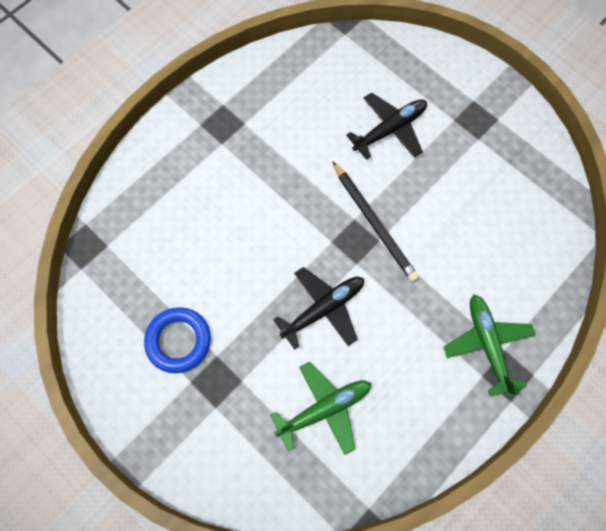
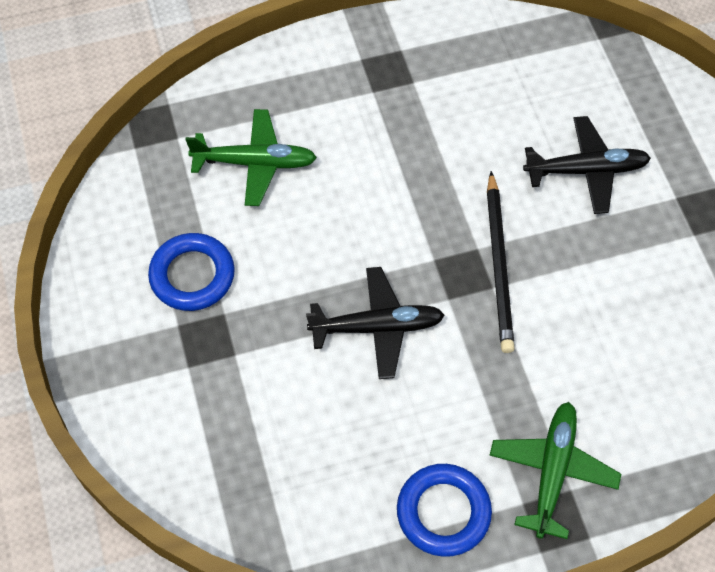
camera: 30 degrees right, 10 degrees down
green plane [271,362,371,455] -> green plane moved to [185,109,317,206]
none -> blue ring [397,464,492,557]

